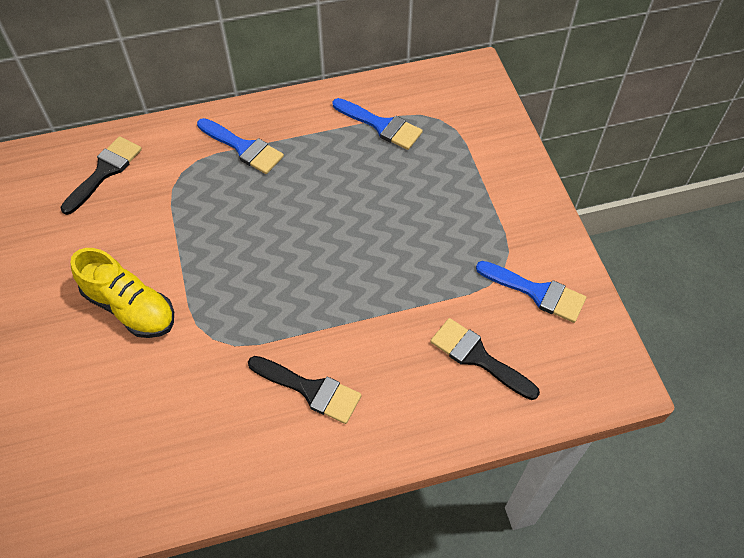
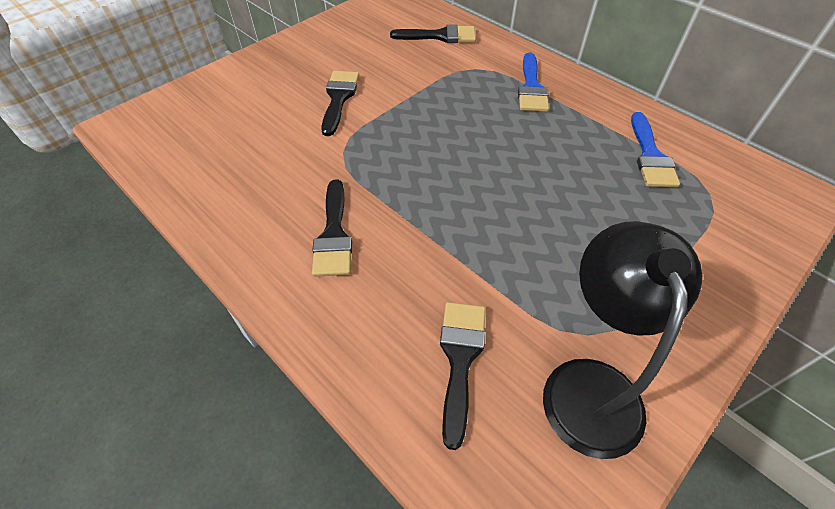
camera: 60 degrees right, 5 degrees down
yellow shoe [71,248,174,338] -> black brush [321,71,359,136]
blue brush [476,261,586,323] -> black lamp [543,221,702,459]

